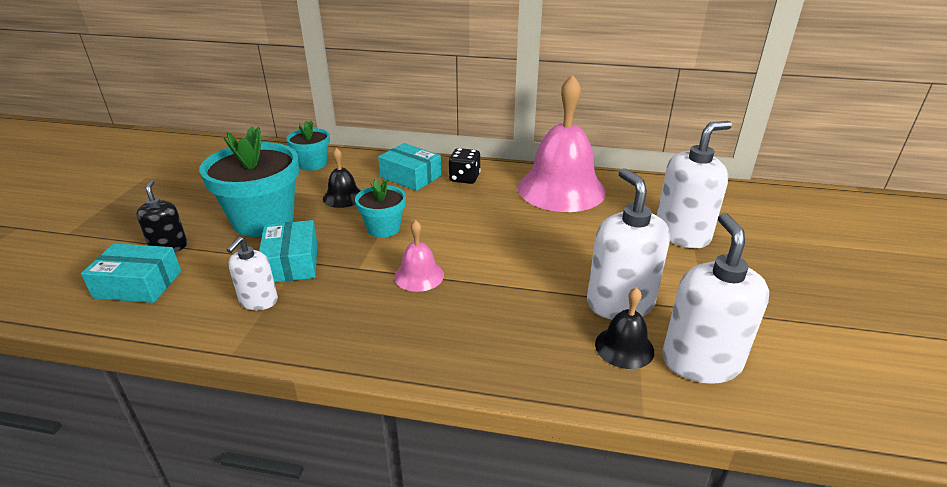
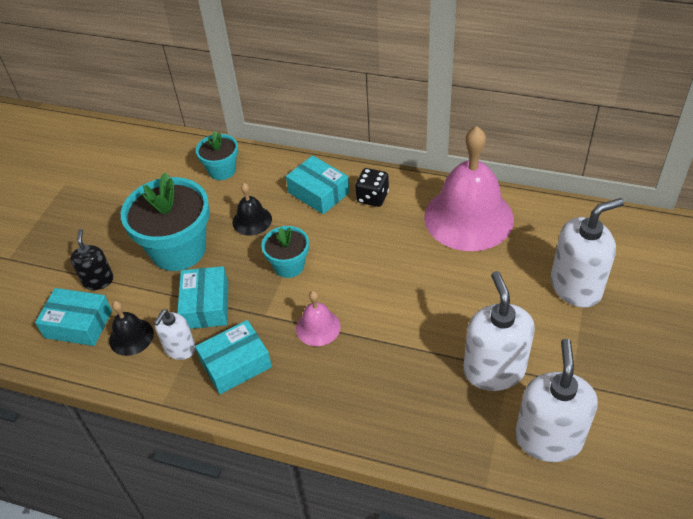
camera: 10 degrees right, 15 degrees up
black bell [595,287,654,369] -> black bell moved to [109,301,154,356]
none -> turquoise box [195,320,272,394]

